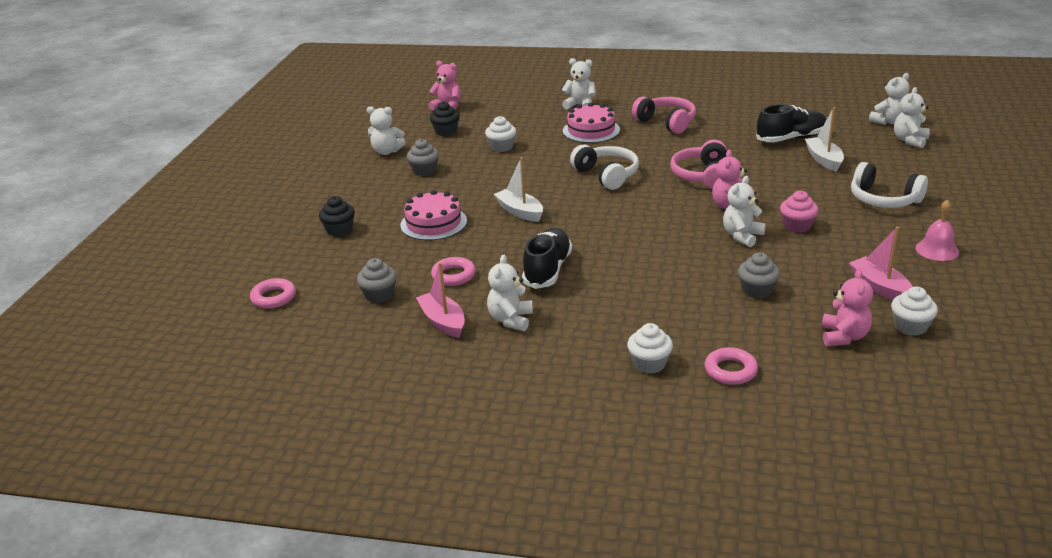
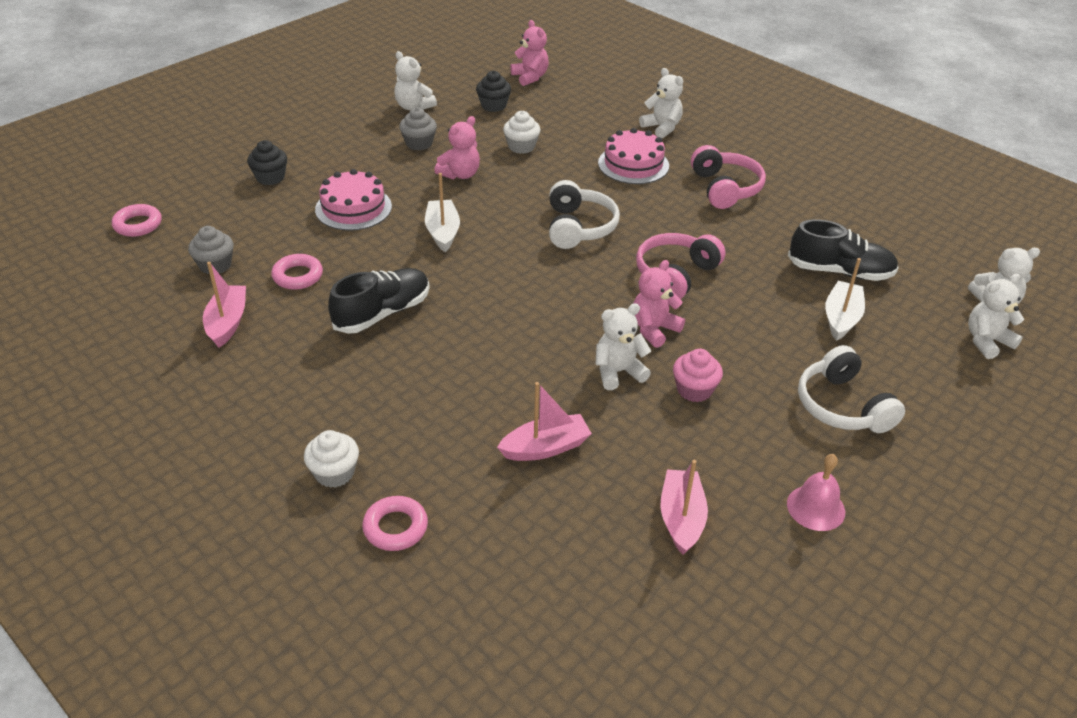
camera: 30 degrees right, 10 degrees up
white teddy bear [487,255,533,331] -> none
grey cupcake [738,252,780,299] -> pink boat [497,382,592,461]
pink teddy bear [822,269,873,346] -> pink teddy bear moved to [434,116,480,179]
white cupcake [891,287,938,336] -> none

